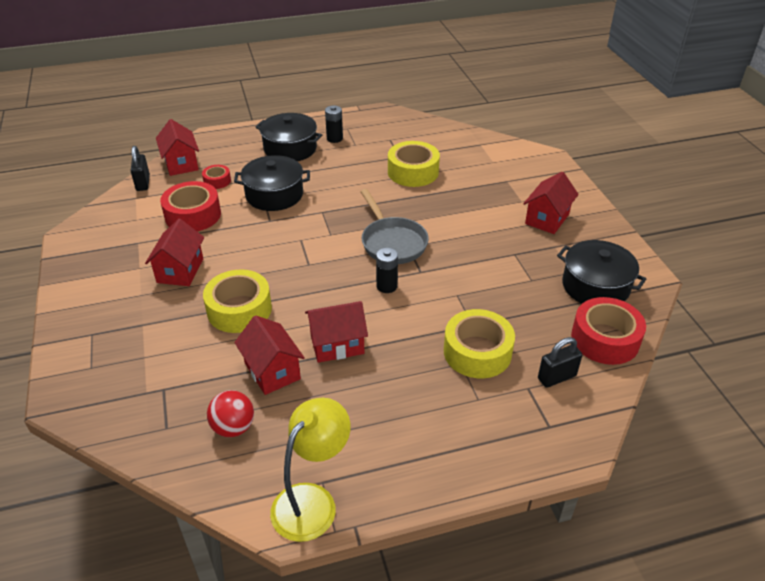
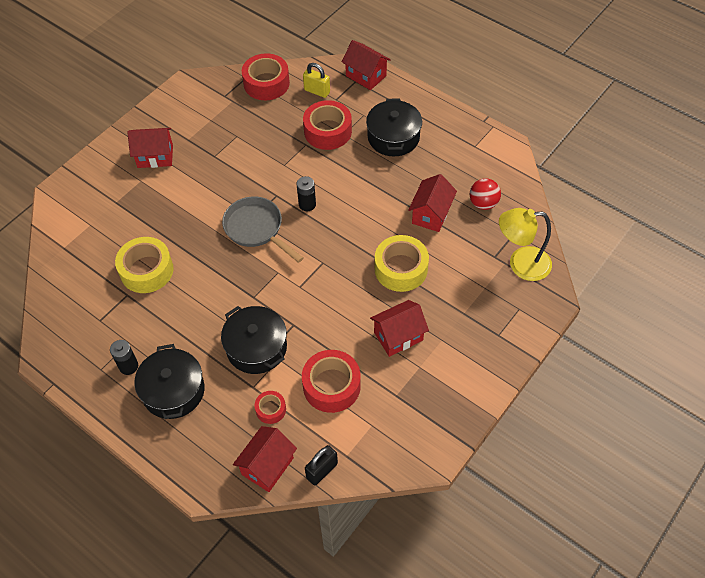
camera: 125 degrees left, 15 degrees up
yellow lamp [270,398,350,542] -> yellow lamp moved to [499,208,552,281]
red house [305,301,368,363] -> red house moved to [342,40,391,90]
grey pan [361,189,429,264] -> grey pan turned 75 degrees counterclockwise [222,197,303,263]
yellow tape [444,309,515,378] -> red tape [303,100,352,150]
black padlock [538,337,582,388] -> yellow padlock [303,63,330,98]
black pot [557,240,646,304] -> black pot moved to [366,99,422,156]

